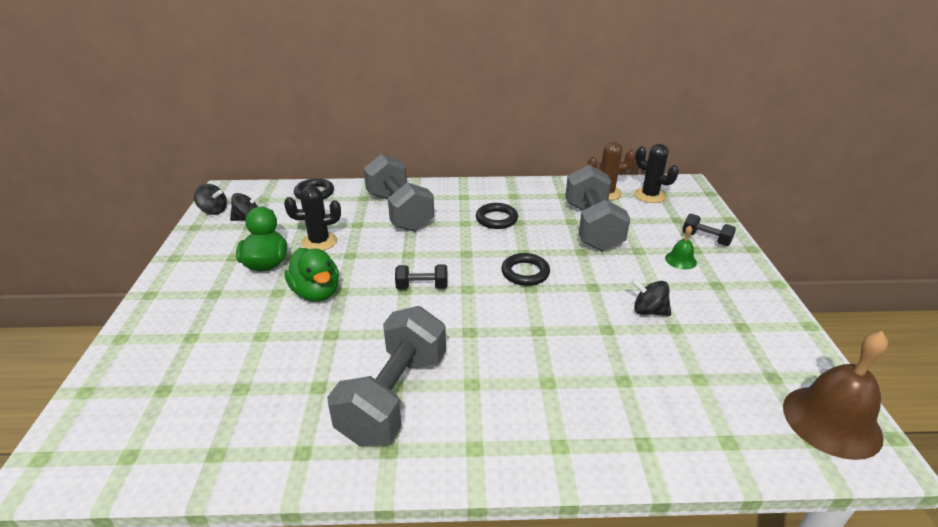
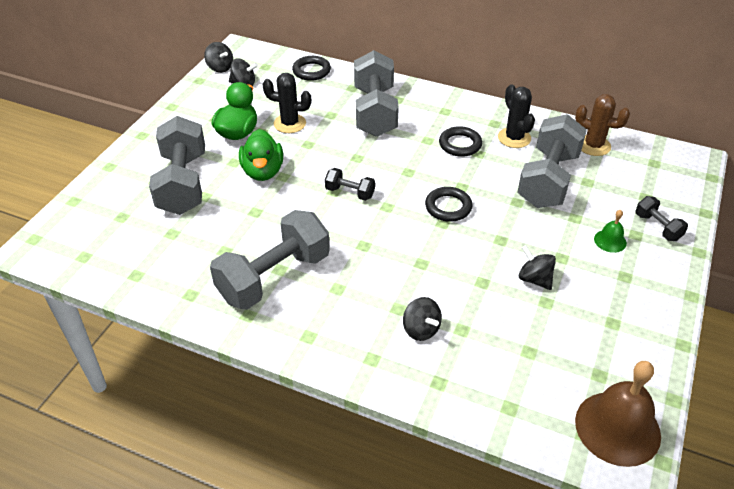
camera: 25 degrees right, 10 degrees up
black cactus [634,144,679,203] -> black cactus moved to [498,84,535,148]
none -> grey dumbbell [149,116,205,215]
none -> black spinning top [403,297,442,341]

